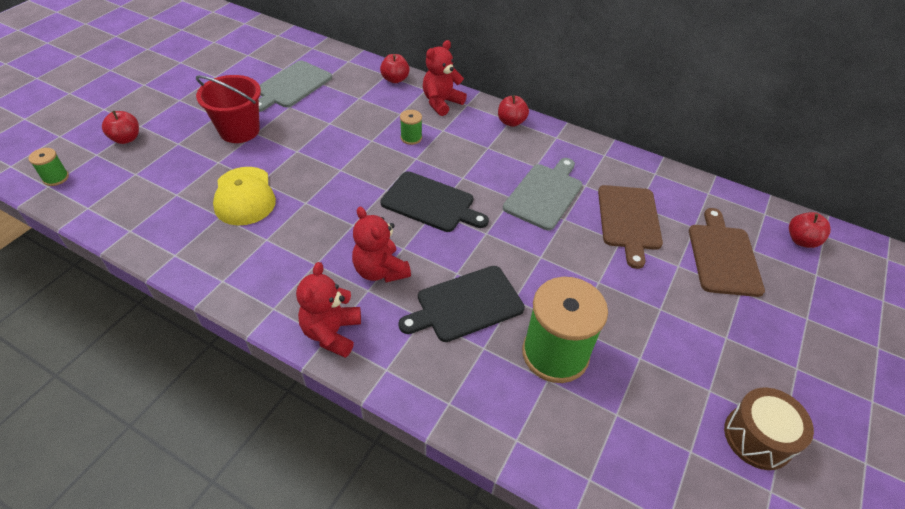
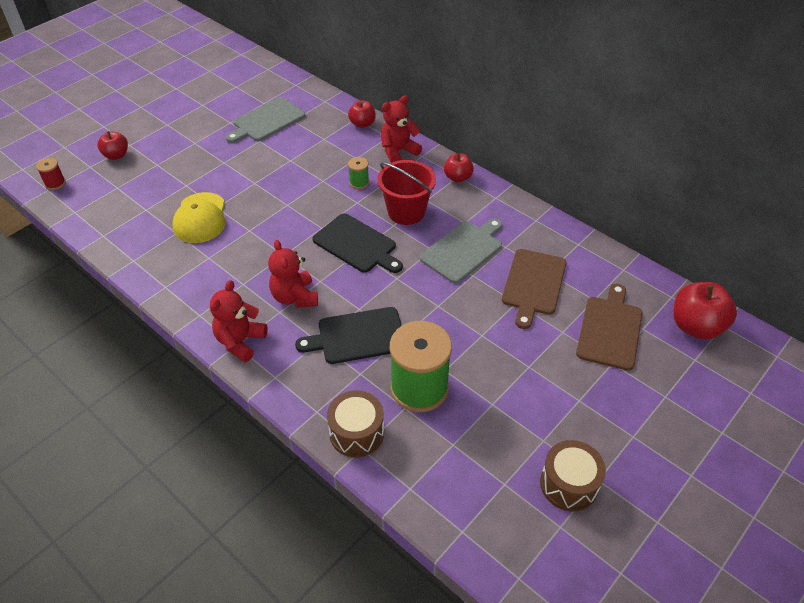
camera: 15 degrees right, 0 degrees up
green spool [28,148,69,186] -> red spool [36,158,66,190]
red bucket [196,75,261,143] -> red bucket moved to [378,160,436,225]
red apple [789,212,831,248] -> red apple [673,282,737,340], size x1.66
none -> brown drum [327,390,384,457]

